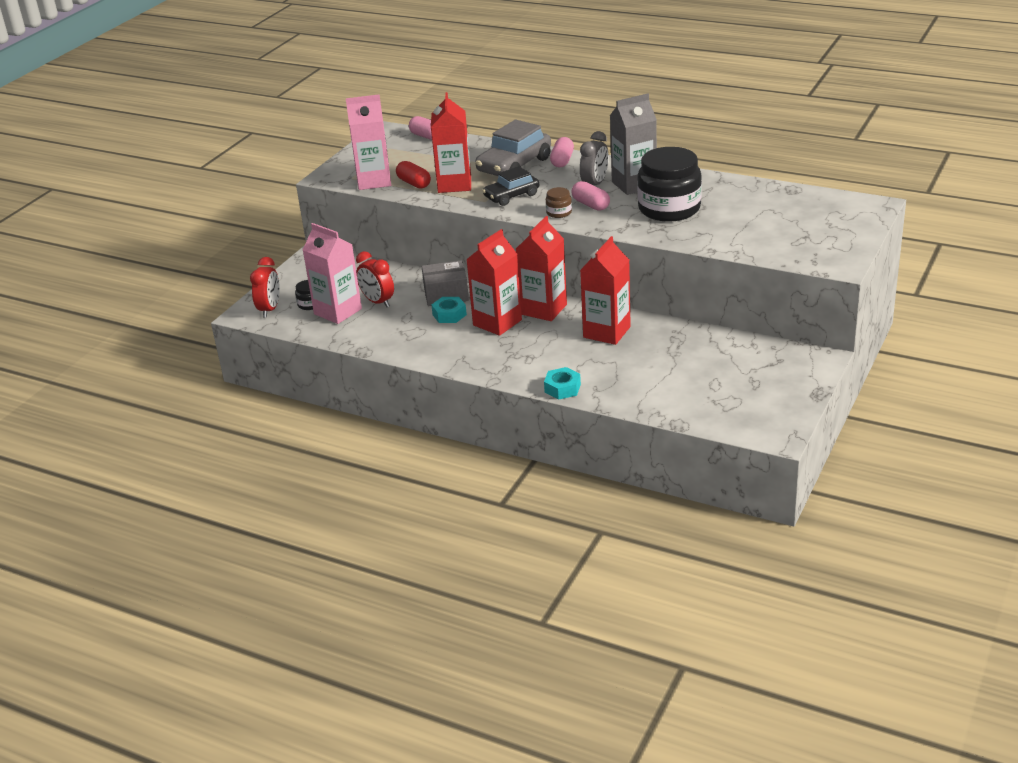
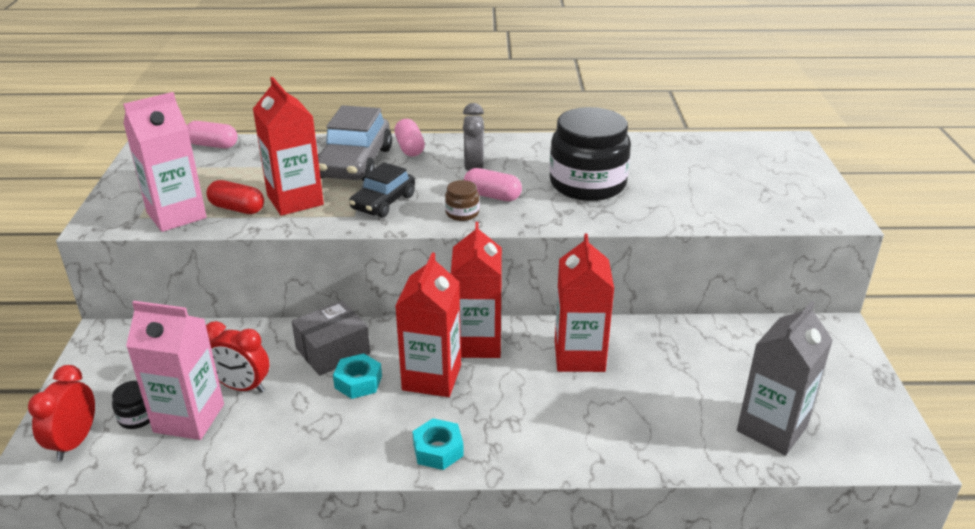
camera: 30 degrees left, 0 degrees up
red clock [250,257,280,318] -> red clock turned 150 degrees counterclockwise [28,365,95,461]
turquoise nut [544,367,581,400] -> turquoise nut moved to [412,418,464,470]
grey carton [610,93,657,195] -> grey carton moved to [737,301,833,456]

